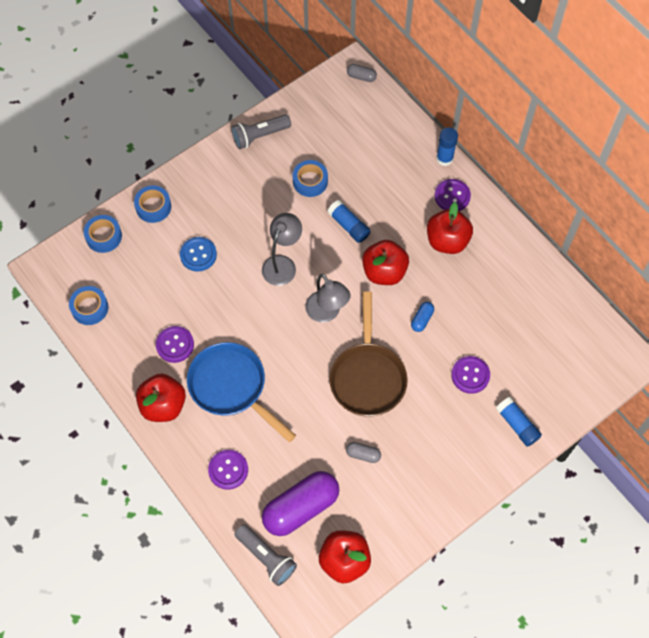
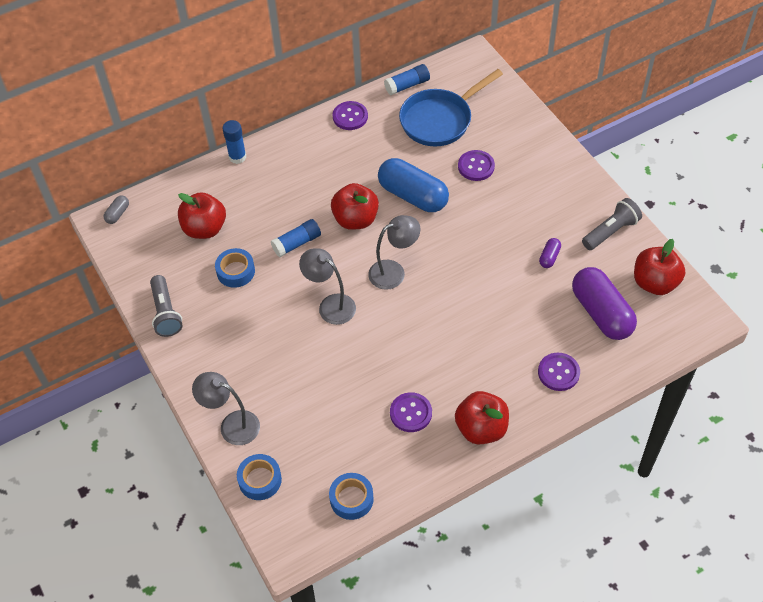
camera: 80 degrees left, 10 degrees down
blue tape [134,185,171,223] -> grey lamp [192,372,260,445]
blue button [180,237,217,271] -> none
blue pan [187,342,296,442] -> blue pan moved to [399,69,503,146]
grey flashlight [235,524,297,586] -> grey flashlight moved to [582,198,642,250]
brown pan [329,291,408,417] -> none
grey capsule [346,442,381,463] -> purple capsule [539,238,561,268]
blue capsule [411,302,434,332] -> blue capsule [378,158,449,212], size x2.33
red apple [427,202,473,254] -> red apple moved to [178,192,226,239]
purple button [435,179,471,211] -> purple button moved to [333,101,368,130]
blue glue stick [496,397,542,447] -> blue glue stick moved to [384,64,430,96]

